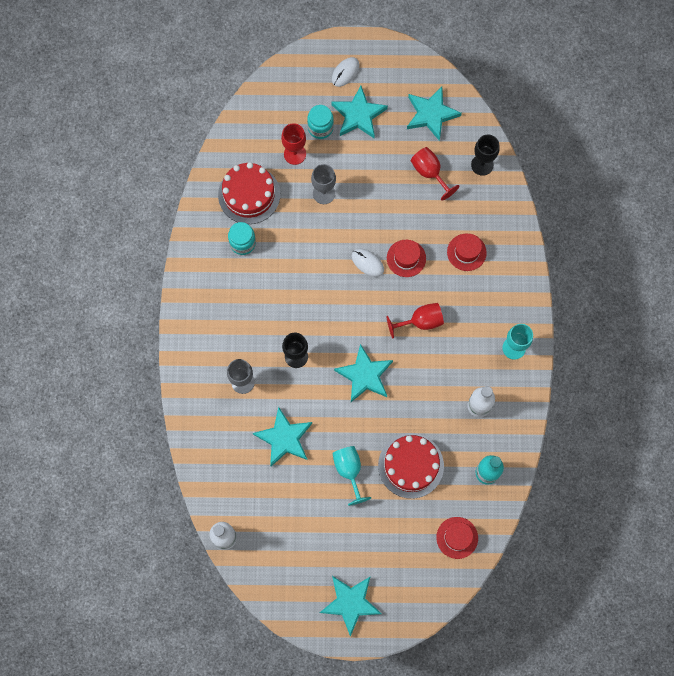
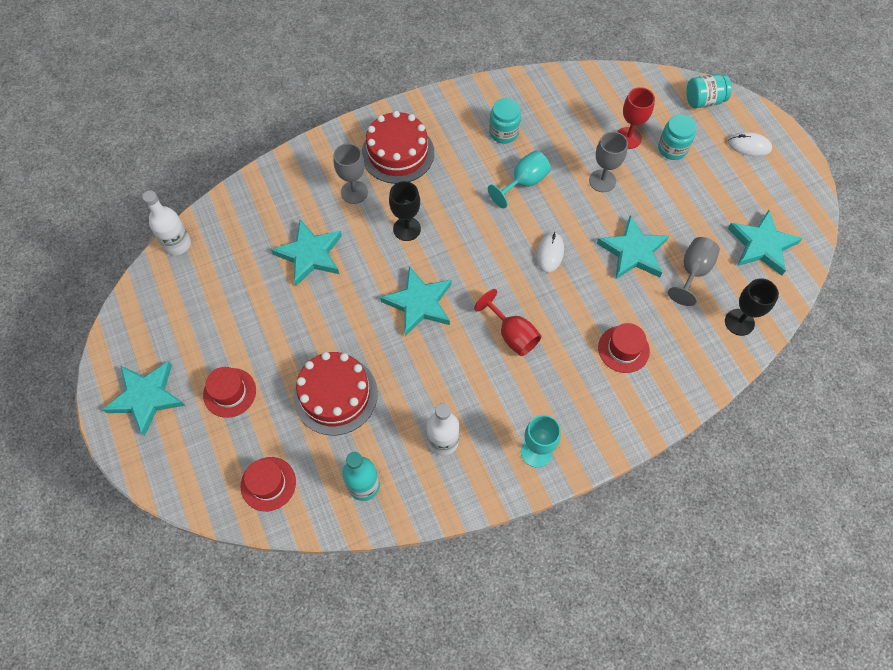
camera: 65 degrees right, 10 degrees down
red cake [218,162,280,224] -> red cake moved to [362,111,434,184]
turquoise star [331,86,388,139] -> turquoise star moved to [597,215,669,279]
turquoise goblet [333,446,371,506] -> turquoise goblet moved to [488,150,551,208]
red hat [387,240,426,277] -> red hat moved to [203,367,256,418]
red goblet [411,147,460,201] -> grey goblet [668,237,720,306]
none -> turquoise jar [686,74,732,108]

